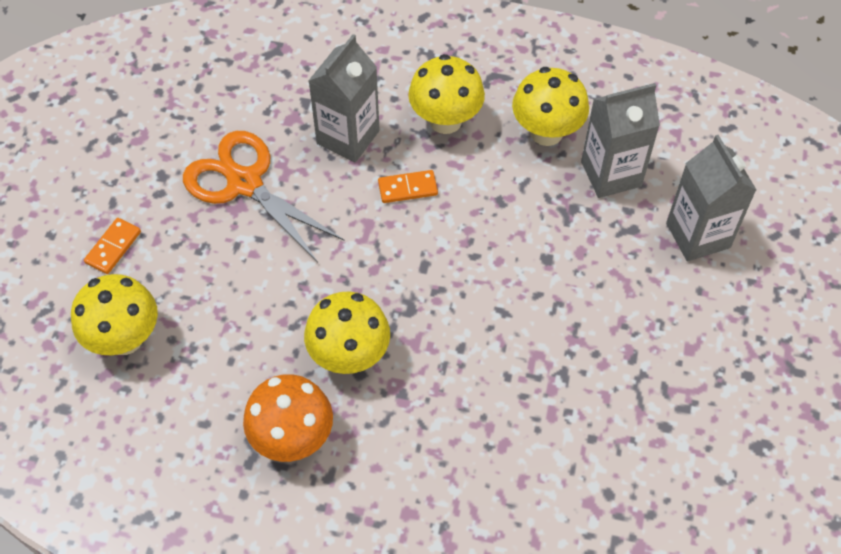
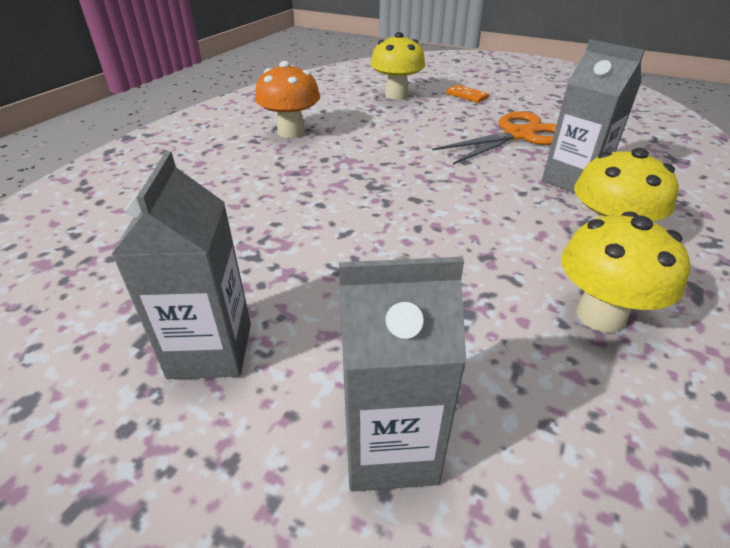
camera: 105 degrees right, 20 degrees down
yellow mushroom [304,291,390,374] -> none
orange domino [378,170,438,203] -> none
grey carton [581,83,660,198] -> grey carton moved to [111,151,251,379]

